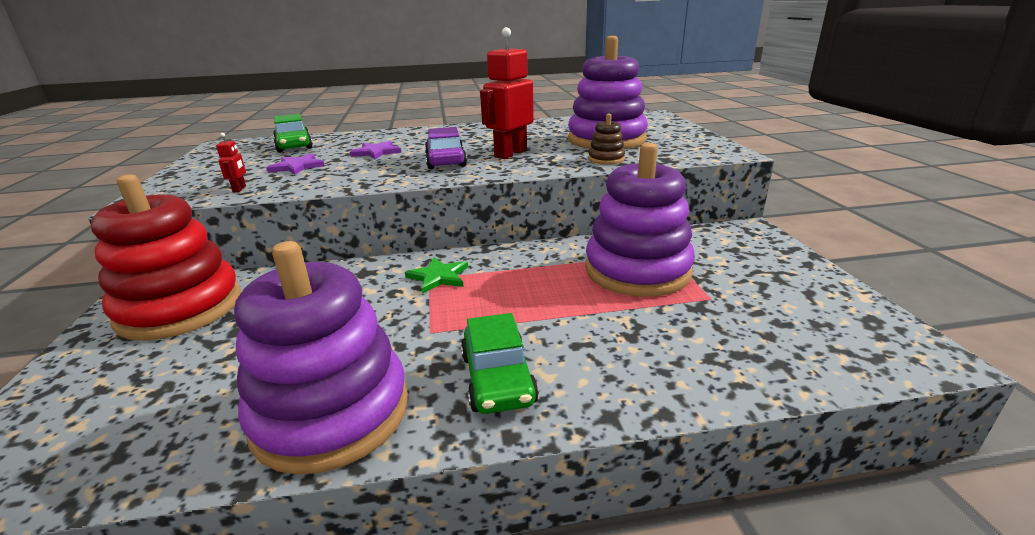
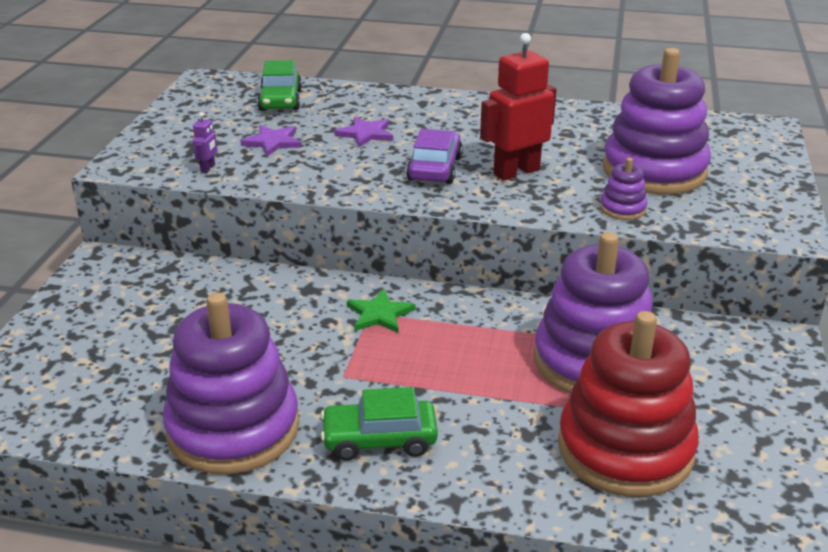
camera: 20 degrees right, 5 degrees up
red stacking toy [91,174,241,341] -> red stacking toy moved to [558,311,699,497]
red robot [216,133,246,192] -> purple robot [193,113,217,173]
green car [461,313,539,414] -> green car turned 75 degrees clockwise [321,387,438,461]
brown stacking toy [588,114,625,165] -> purple stacking toy [600,158,648,220]

